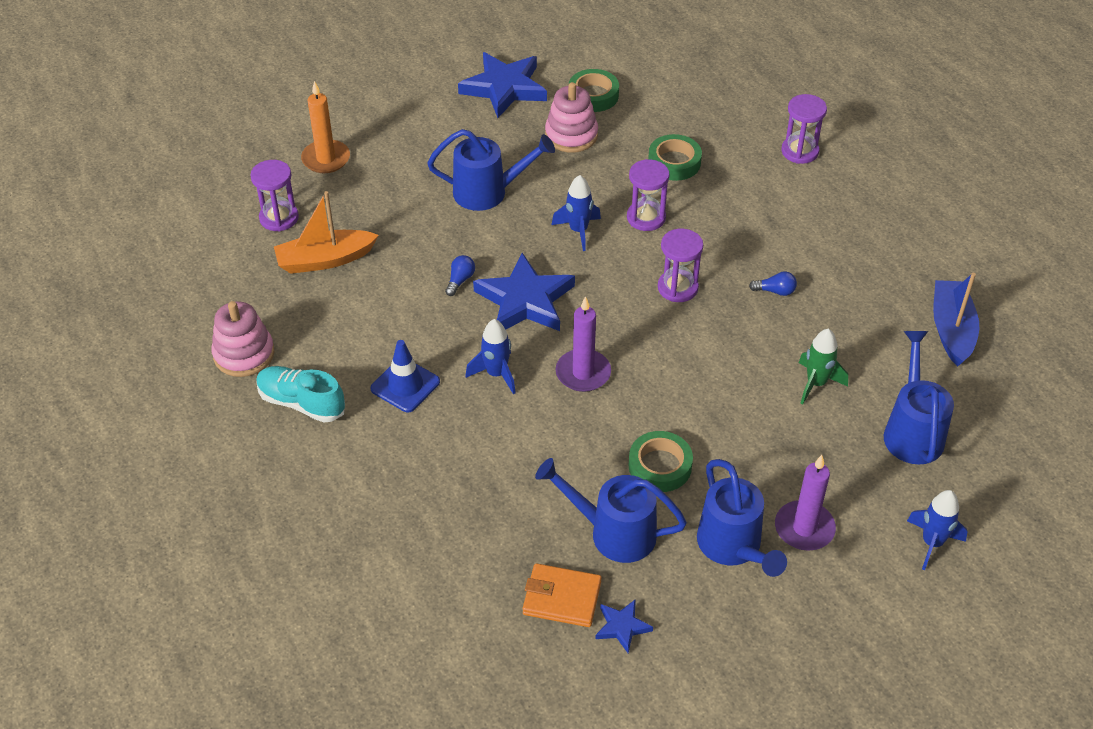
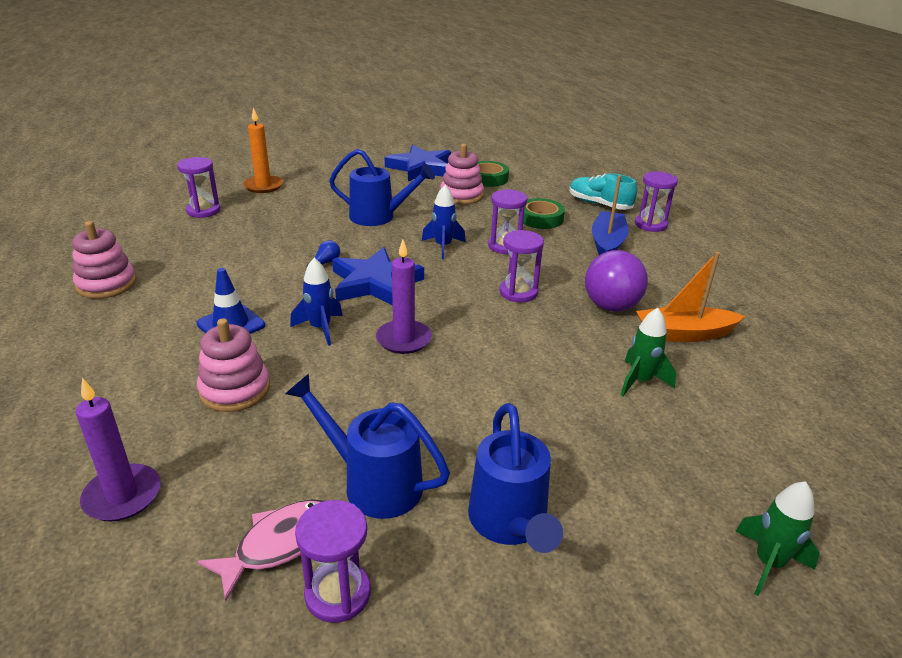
camera: 10 degrees right, 15 degrees down
turquoise shoe [256,366,345,422] -> turquoise shoe moved to [569,173,637,210]
orange boat [274,191,379,274] -> orange boat moved to [636,252,745,342]
orange wallet [523,563,602,627] -> pink fish [197,499,324,601]
blue star [595,599,653,653] -> purple hourglass [295,500,371,623]
green tape [629,431,693,492] -> none
blue light bulb [749,272,797,296] -> purple ball [585,250,648,312]
purple candle [775,455,836,551] -> purple candle moved to [75,378,161,521]
blue watering can [884,331,954,464] -> none
blue rocket [907,490,968,570] -> green rocket [735,481,820,596]
blue boat [933,273,979,366] -> blue boat moved to [592,175,628,255]
none -> pink stacking toy [197,318,270,412]

